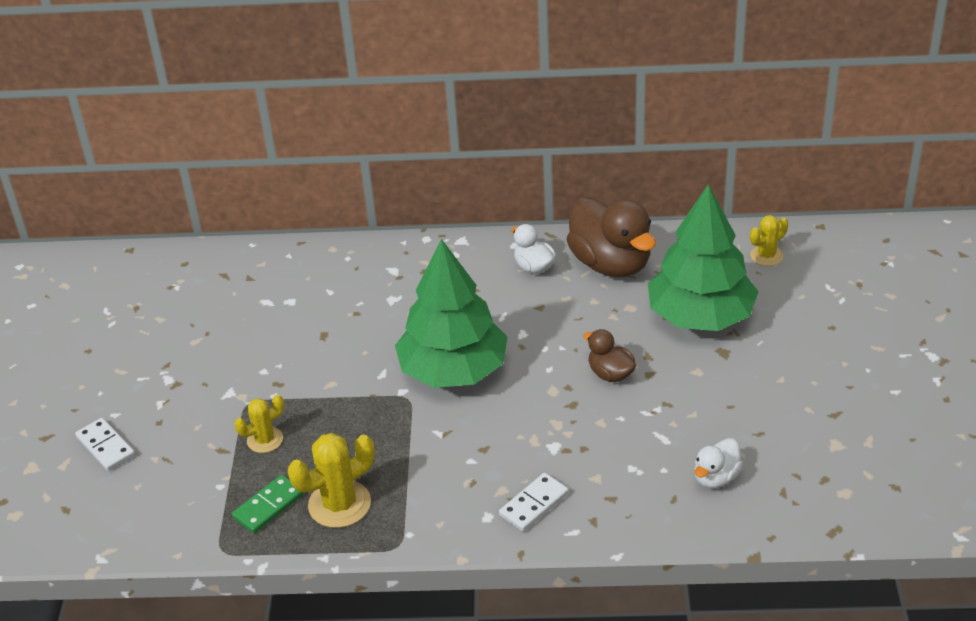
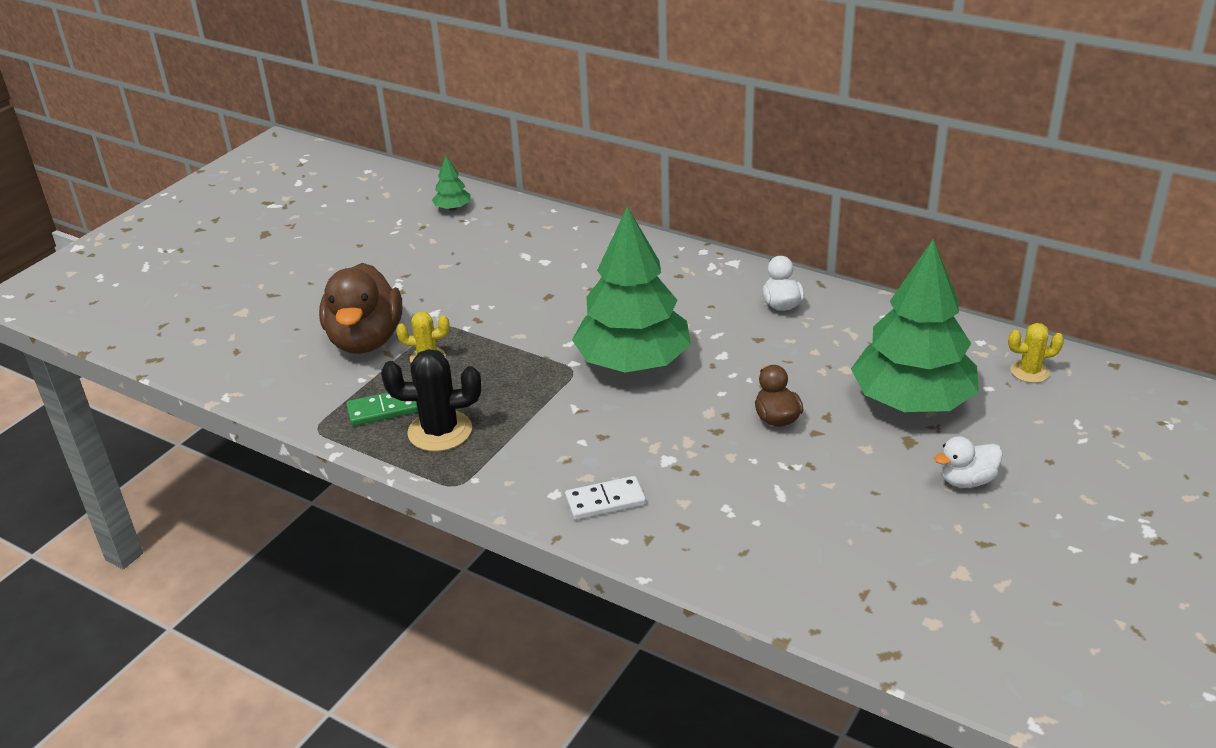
camera: 30 degrees right, 5 degrees down
white domino [75,418,135,471] -> none
yellow cactus [288,433,375,528] -> black cactus [381,349,481,451]
brown duck [566,197,656,277] -> brown duck moved to [319,263,402,354]
white duck [694,438,743,488] -> white duck moved to [934,436,1003,488]
none -> green tree [432,156,471,211]

